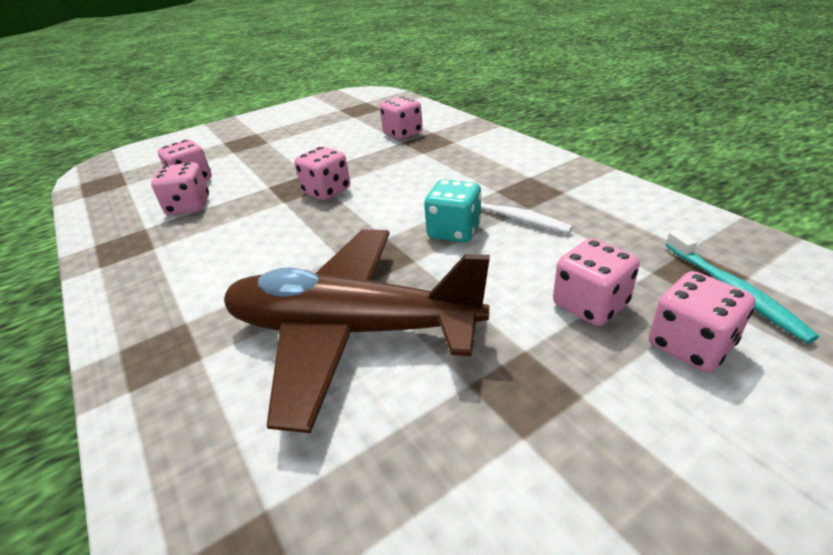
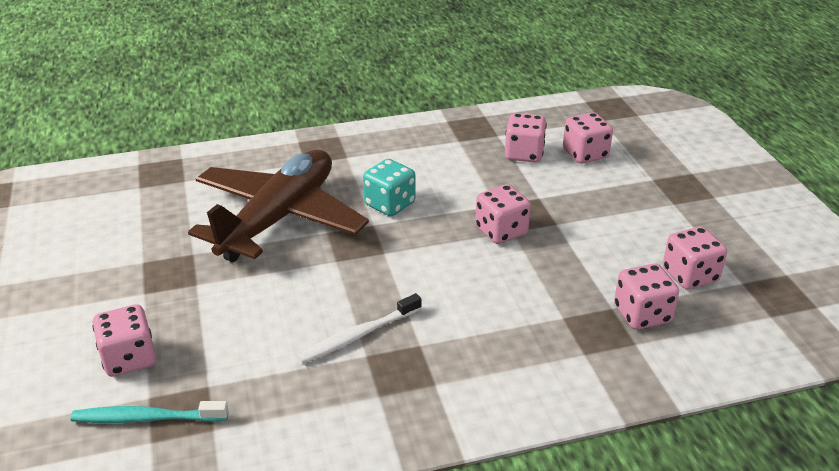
camera: 105 degrees right, 0 degrees up
turquoise dice [424,179,482,243] -> turquoise dice moved to [363,159,416,216]
pink dice [553,238,640,326] -> pink dice moved to [663,226,727,290]

